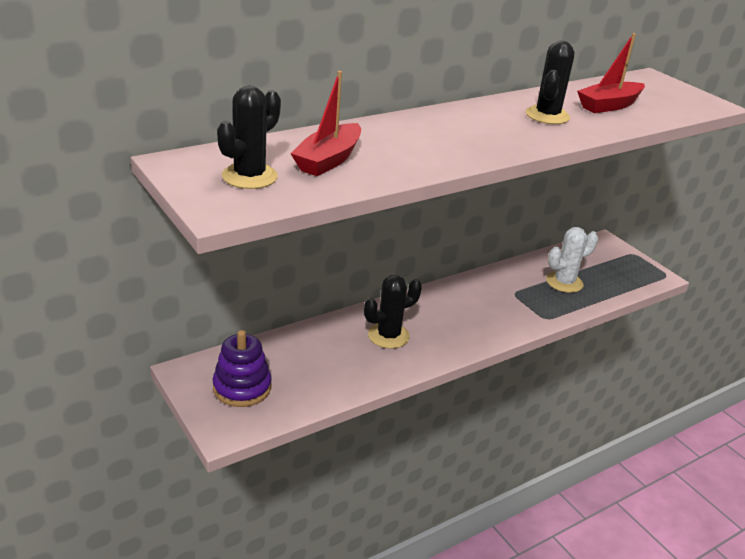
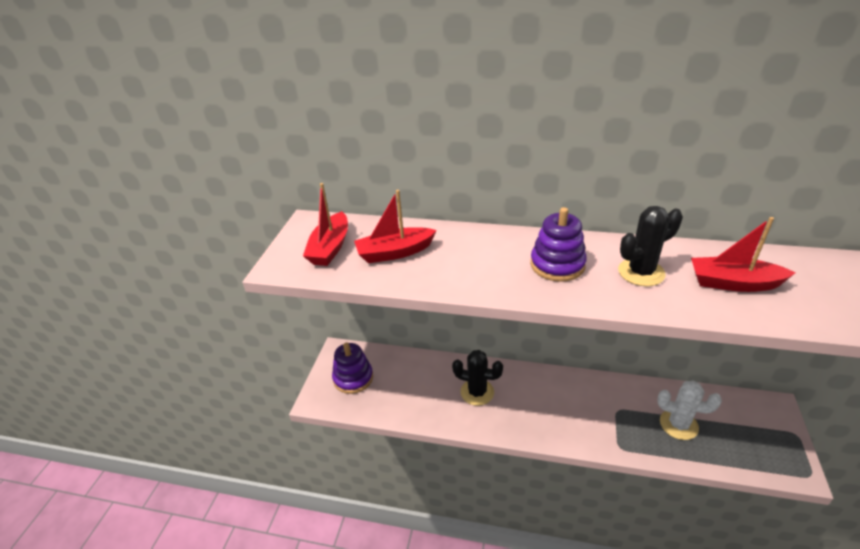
camera: 50 degrees right, 5 degrees up
black cactus [217,86,281,189] -> red boat [303,183,348,266]
none -> purple stacking toy [530,207,587,282]

